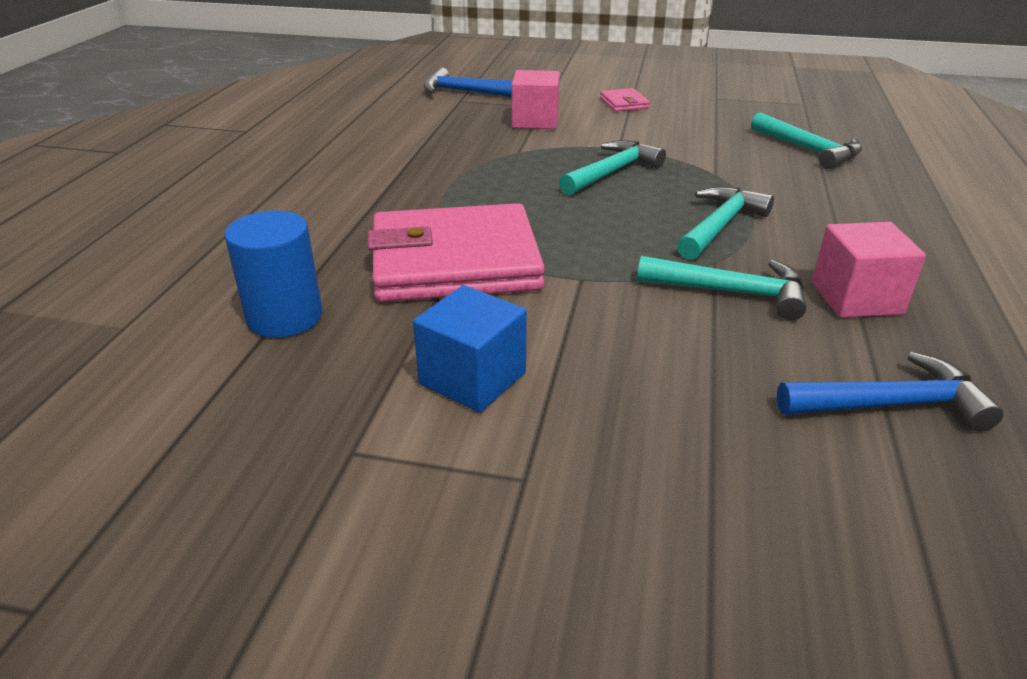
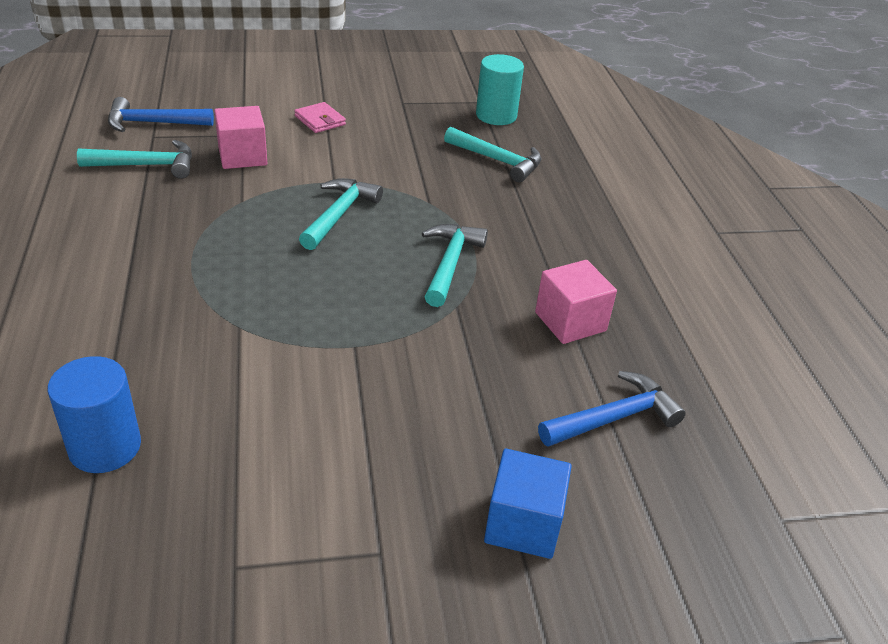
camera: 25 degrees left, 5 degrees up
pink wallet [367,203,545,302] -> none
blue cube [413,285,527,412] -> blue cube moved to [484,449,572,559]
turquoise hammer [637,256,807,320] -> turquoise hammer moved to [77,140,192,179]
none -> turquoise cylinder [476,54,524,125]

